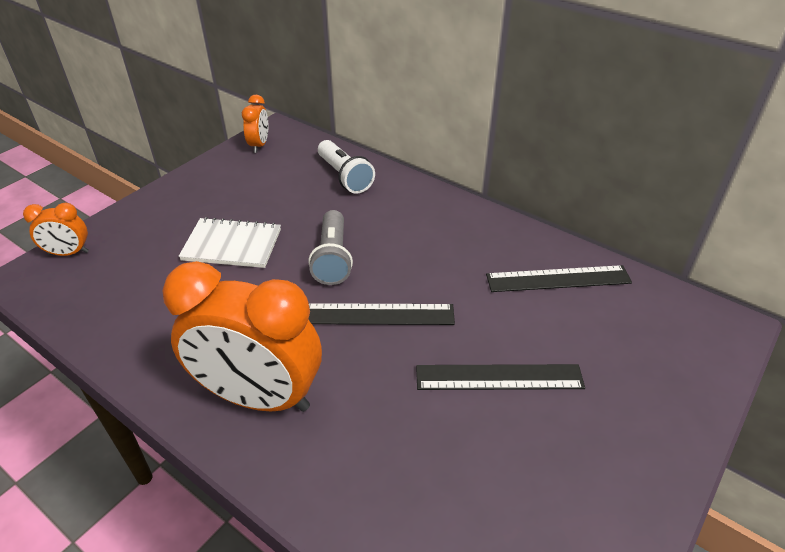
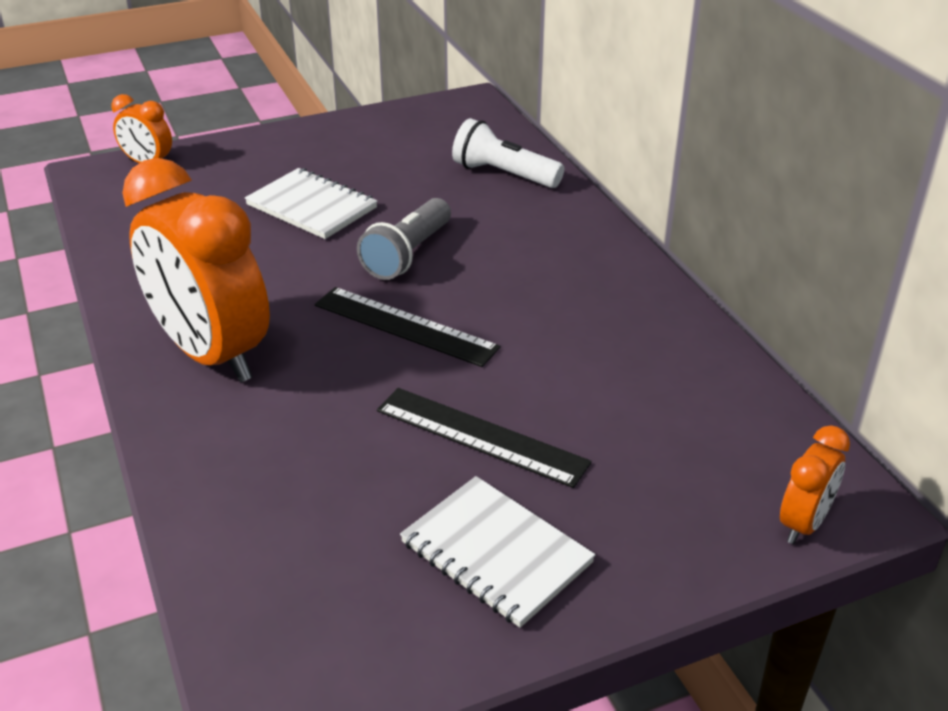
camera: 30 degrees right, 5 degrees down
orange clock [242,94,268,153] -> orange clock moved to [780,425,850,544]
white flashlight [318,140,375,194] -> white flashlight turned 120 degrees clockwise [452,118,564,188]
black ruler [486,265,632,292] -> none
none -> white notebook [400,476,595,628]

